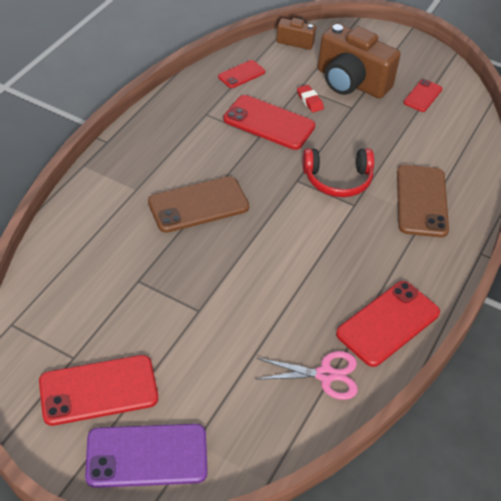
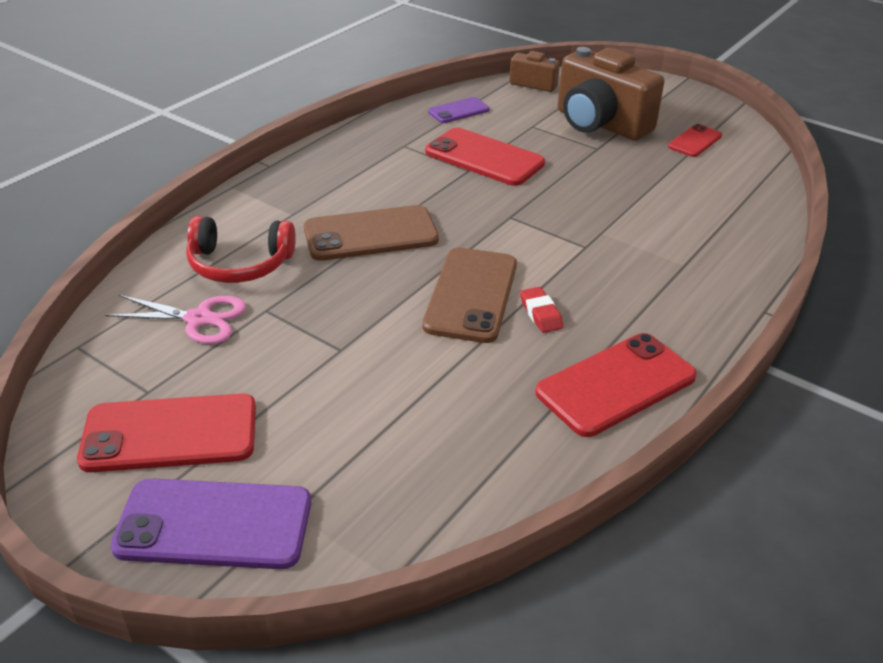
camera: 10 degrees right, 10 degrees down
red phone [218,60,265,88] -> purple phone [428,97,490,123]
pink scissors [255,351,358,400] -> pink scissors moved to [105,295,246,344]
red eraser [297,85,324,113] -> red eraser moved to [520,287,563,333]
red headphones [302,148,374,197] -> red headphones moved to [186,216,296,283]
brown phone [397,165,449,237] -> brown phone moved to [423,248,517,343]

